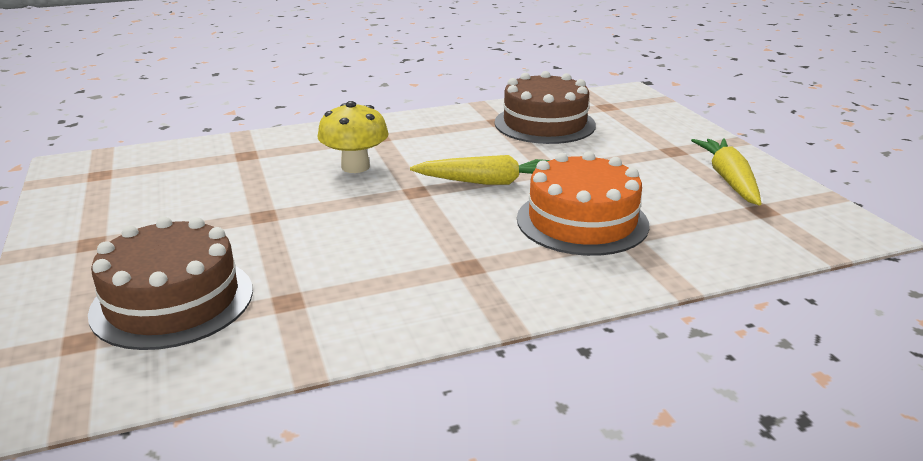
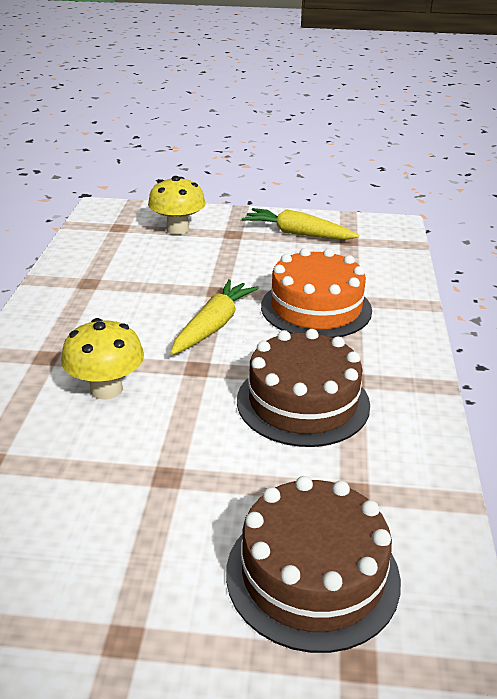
camera: 65 degrees left, 5 degrees up
brown cake [495,71,596,144] -> brown cake moved to [237,329,370,447]
none -> yellow mushroom [148,176,205,235]

